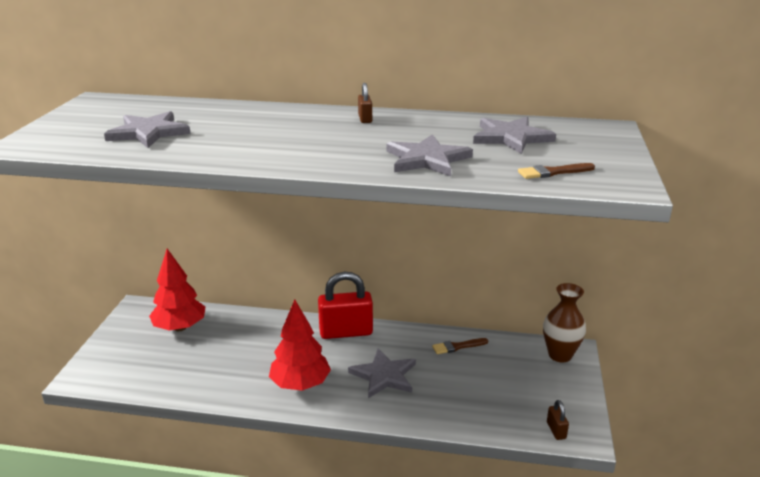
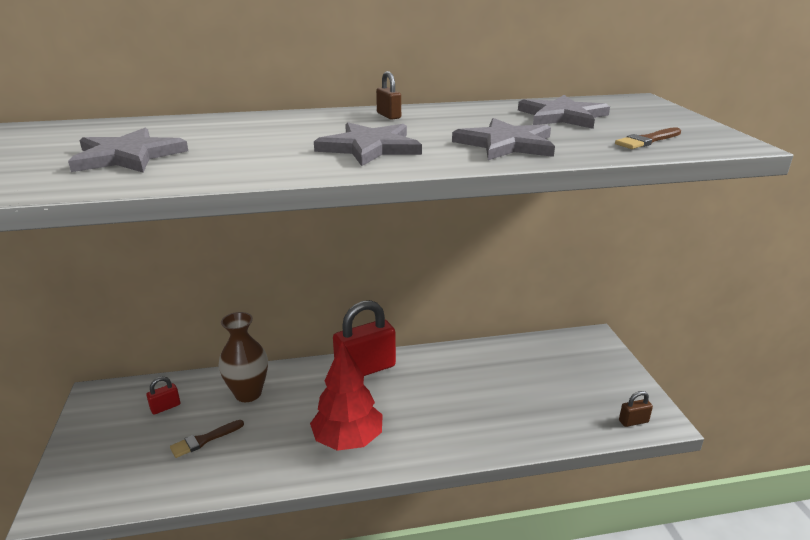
camera: 20 degrees left, 0 degrees up
red tree [149,249,205,331] -> red padlock [146,377,180,415]
grey star [348,349,416,398] -> grey star moved to [314,122,422,166]
brown brush [432,338,488,354] -> brown brush moved to [170,420,244,458]
brown vase [543,283,586,363] -> brown vase moved to [219,312,268,402]
brown padlock [547,400,569,440] -> brown padlock turned 75 degrees counterclockwise [619,391,653,427]

